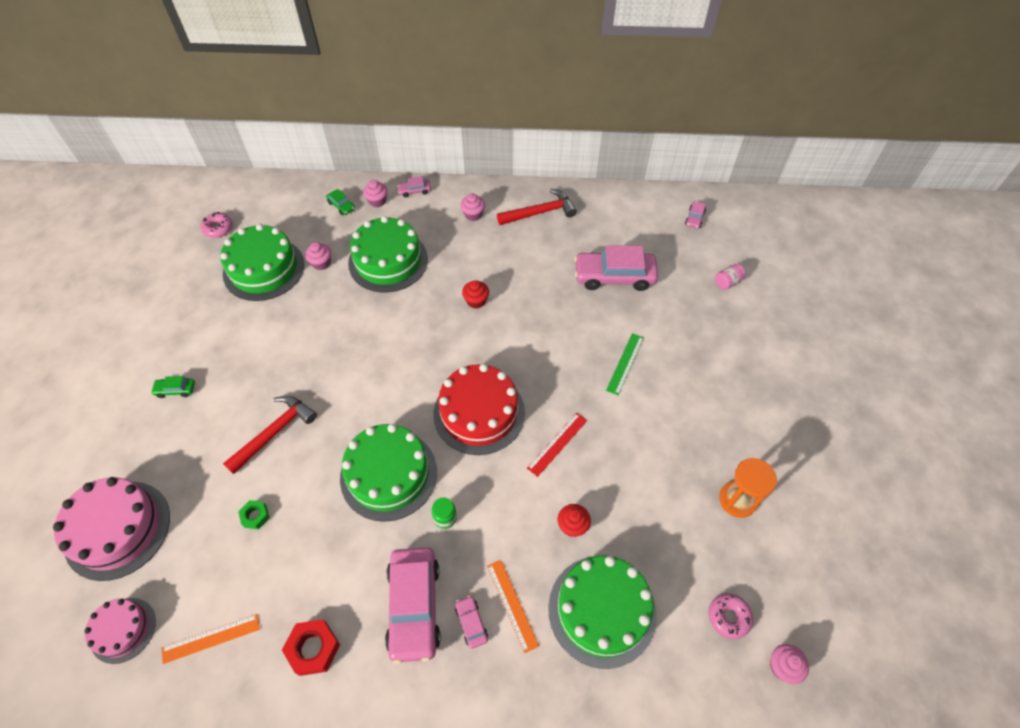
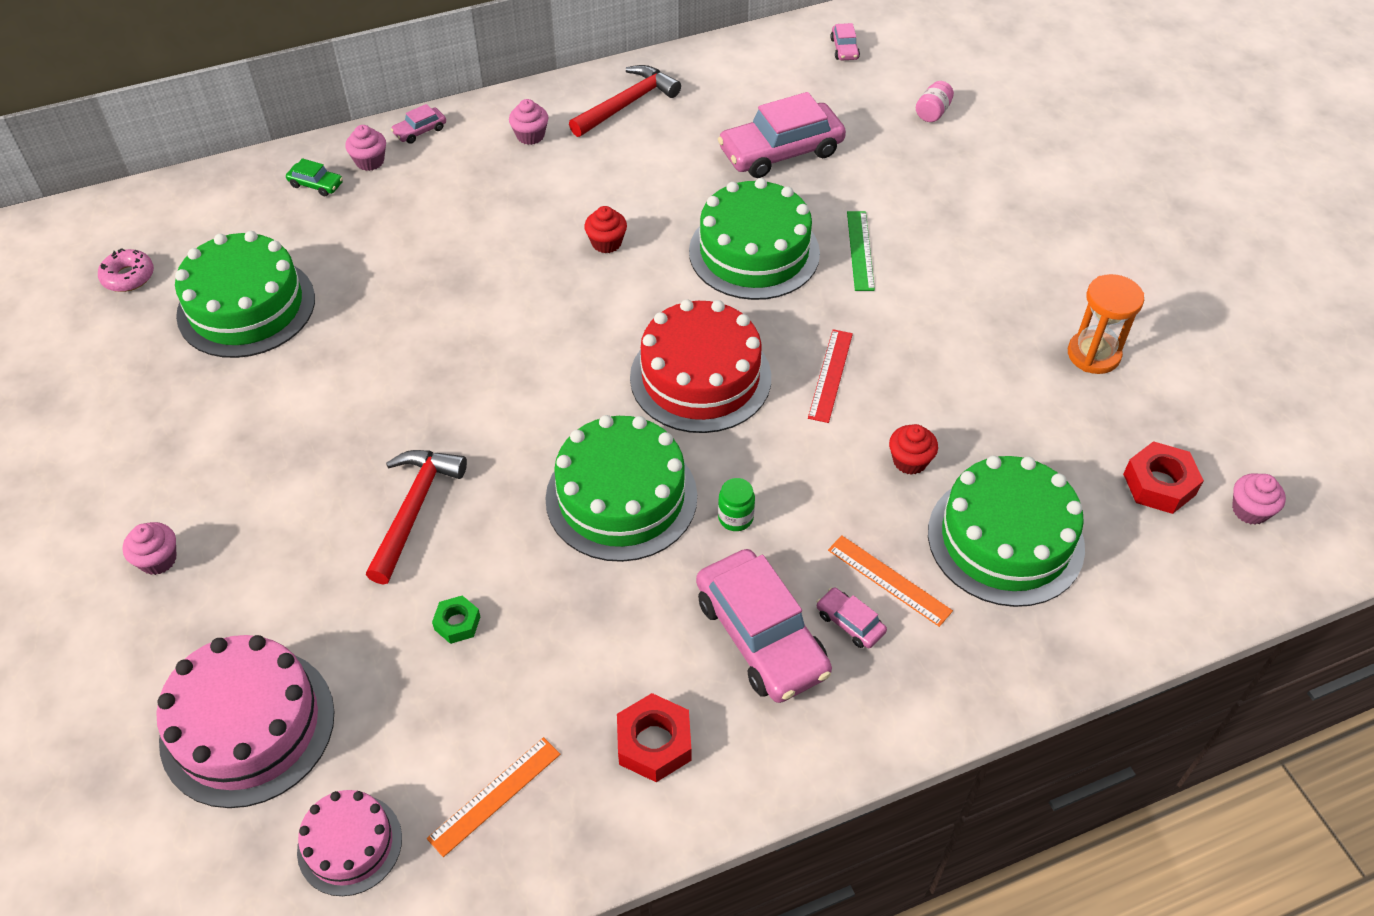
camera: 25 degrees left, 5 degrees down
green car [151,376,195,398] -> none
pink cupcake [305,242,331,270] -> pink cupcake moved to [123,522,177,575]
green cake [348,216,428,292] -> green cake moved to [689,178,820,300]
pink donut [708,593,753,639] -> red nut [1123,441,1204,514]

